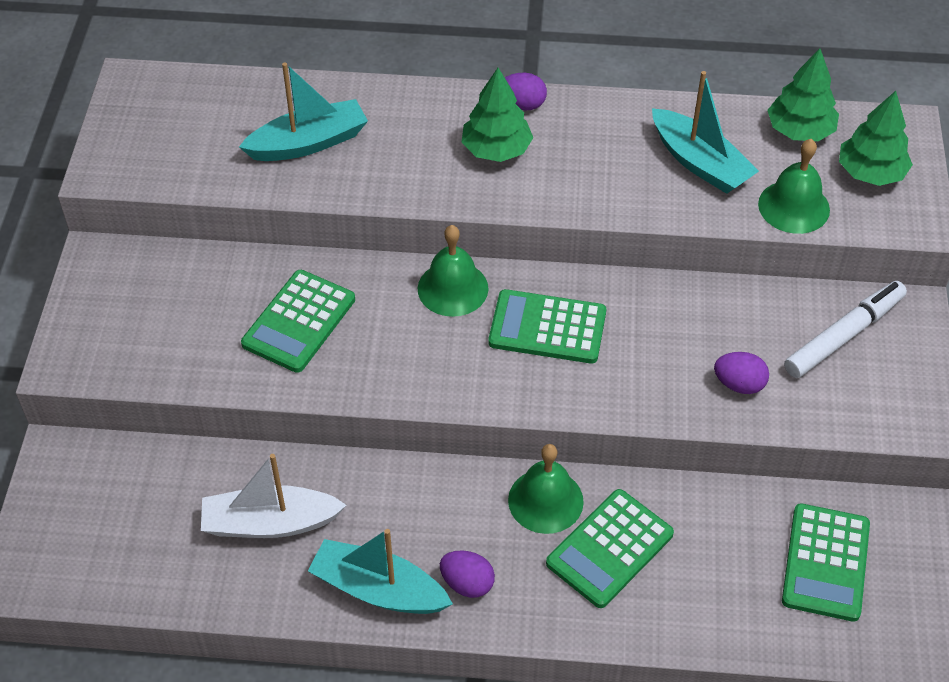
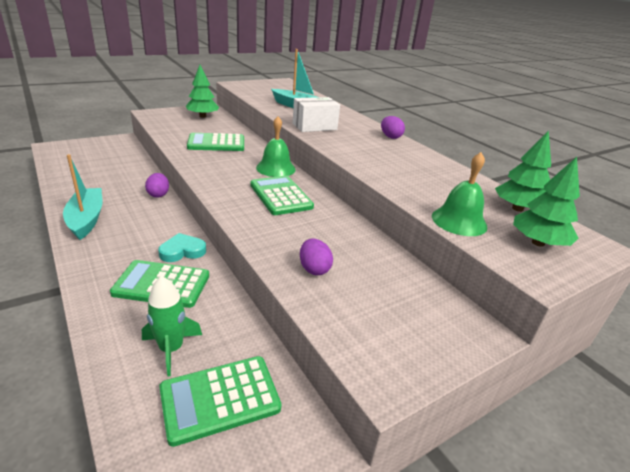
camera: 50 degrees right, 20 degrees down
white boat [201,454,347,538] -> none
purple egg [440,550,495,598] -> purple egg moved to [145,173,169,198]
green tree [462,68,533,162] -> green tree moved to [186,65,219,118]
green bell [508,444,584,534] -> turquoise heart [158,233,206,262]
turquoise boat [652,71,759,194] -> none
white marker [784,281,907,378] -> none
none -> green rocket [142,276,202,376]
none -> white box [293,97,340,132]

